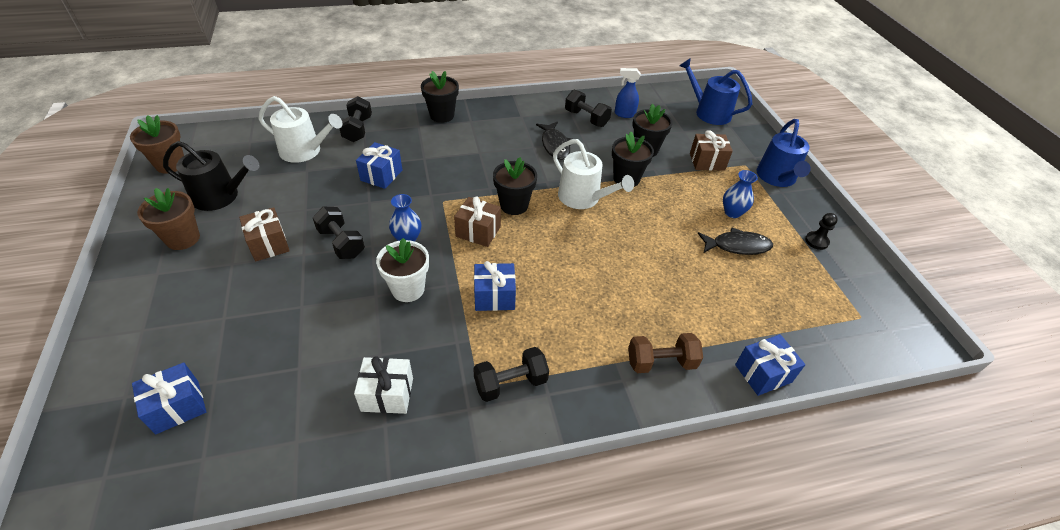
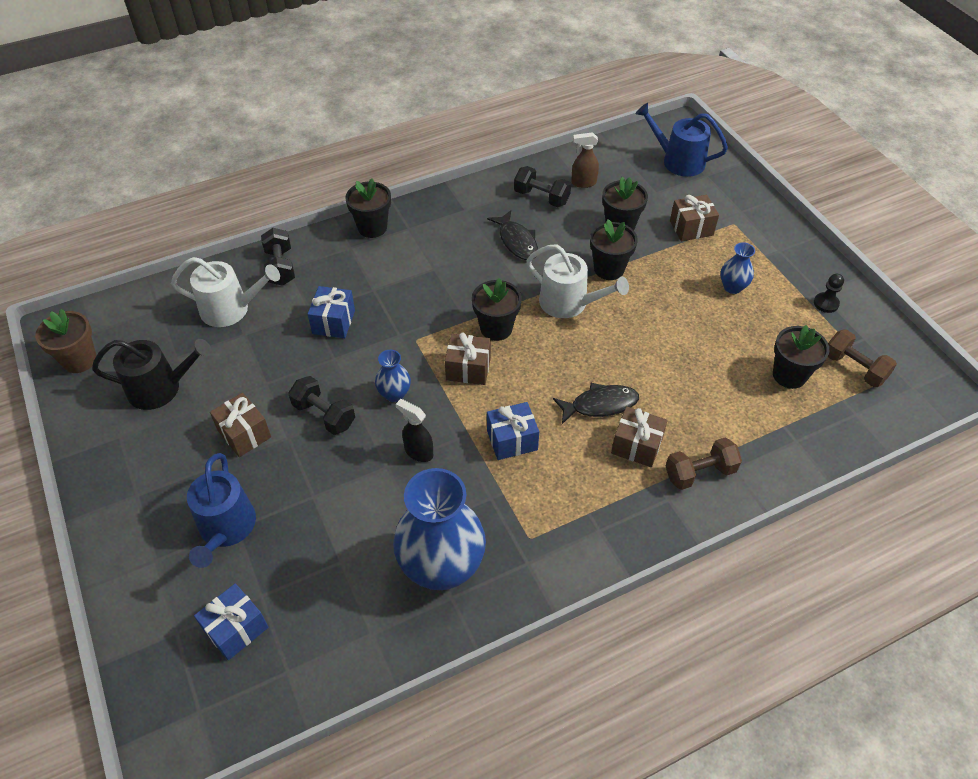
camera: 10 degrees left, 5 degrees up
brown flower pot [137,188,200,250] -> none
white gift [354,356,413,414] -> blue vase [393,468,486,590]
white flower pot [376,238,429,302] -> black spray bottle [396,399,433,462]
black dumbbell [473,347,549,402] -> none
blue spray bottle [615,68,641,118] -> brown spray bottle [571,132,599,188]
black fish [698,228,773,255] -> black fish moved to [553,383,639,424]
blue gift [735,334,805,396] -> none
blue watering can [757,119,811,187] -> blue watering can moved to [187,453,256,568]
none -> brown gift [611,406,668,467]
none -> black flower pot [773,325,829,389]
none -> brown dumbbell [828,329,897,387]

